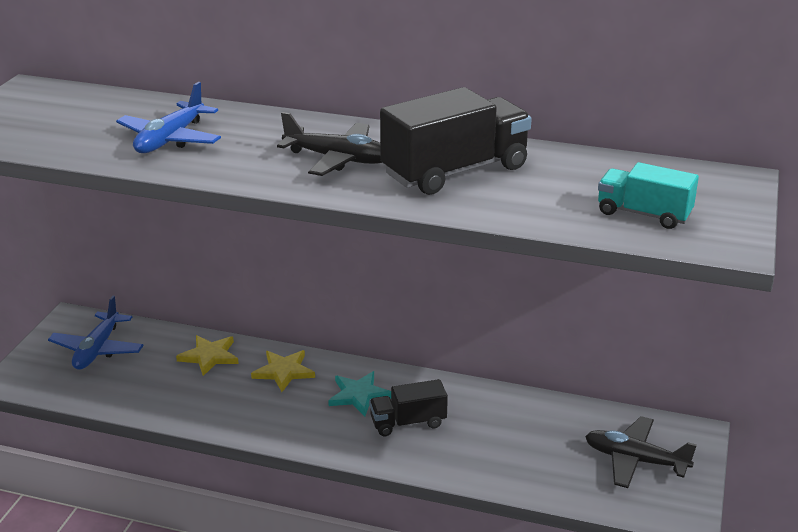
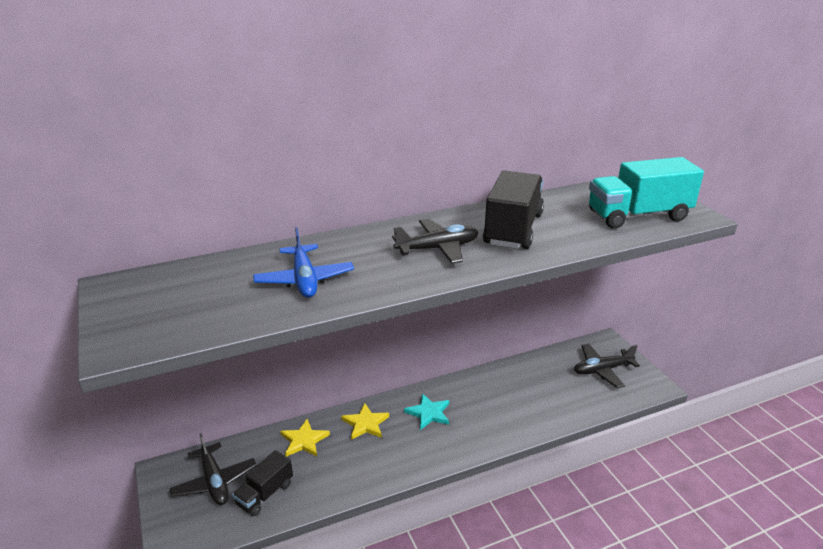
camera: 40 degrees left, 0 degrees up
blue plane [48,296,144,370] -> black plane [169,433,257,505]
black truck [369,379,448,436] -> black truck moved to [232,450,293,516]
turquoise truck [598,162,699,229] -> turquoise truck [589,157,704,229], size x1.71

